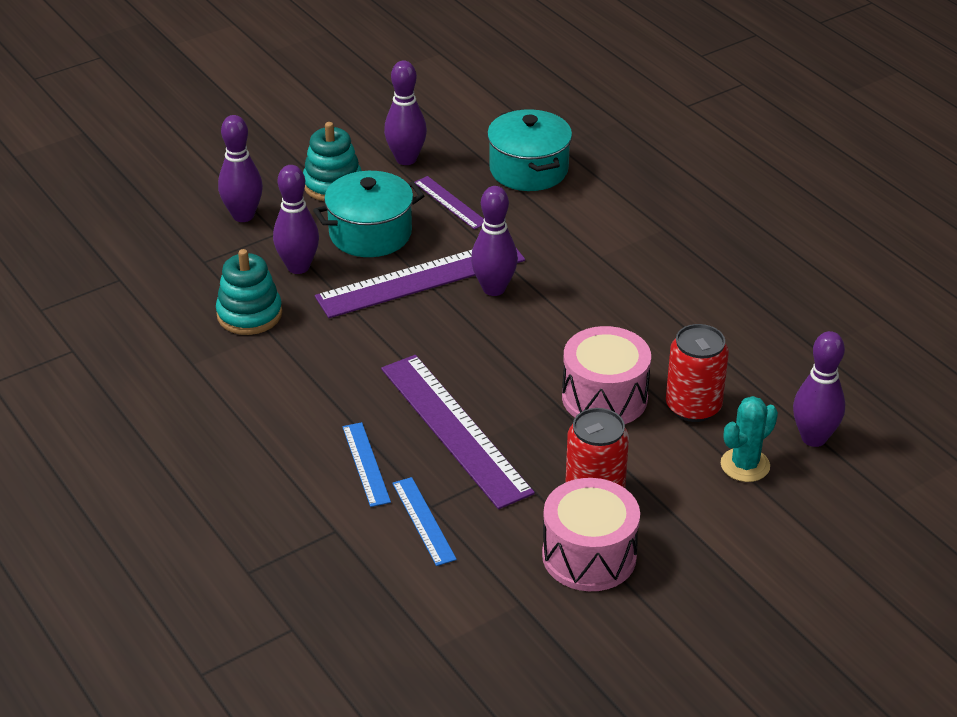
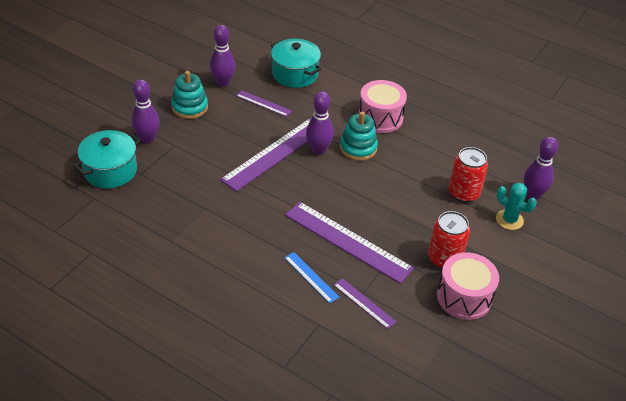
camera: 25 degrees left, 5 degrees up
turquoise stacking toy [216,249,282,335] -> turquoise stacking toy moved to [340,112,378,161]
purple bowling pin [273,165,319,274] -> none
turquoise pot [313,171,424,257] -> turquoise pot moved to [73,130,140,189]
blue ruler [392,477,457,566] -> purple ruler [334,278,396,329]
pink drum [562,326,651,424] -> pink drum moved to [358,80,407,133]
turquoise cactus [721,396,778,482] -> turquoise cactus turned 75 degrees counterclockwise [496,182,537,230]

